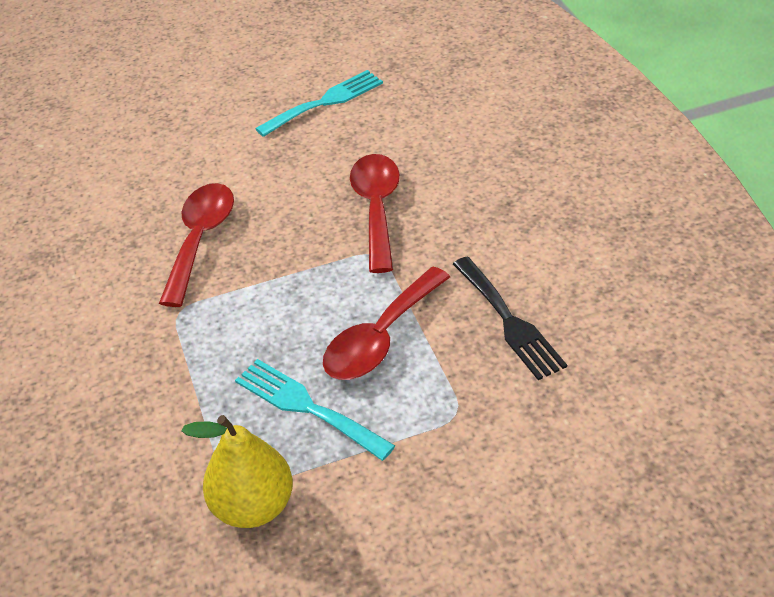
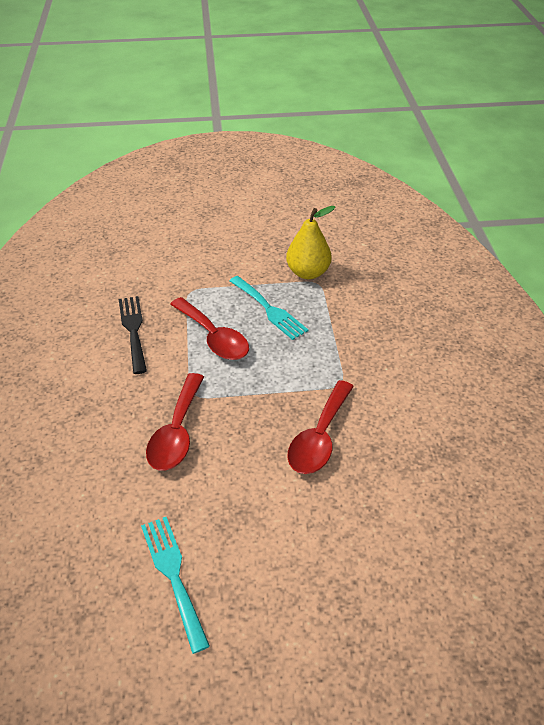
camera: 170 degrees left, 0 degrees up
turquoise fork [255,70,383,137] -> turquoise fork turned 90 degrees clockwise [141,517,210,654]
red spoon [323,266,450,380] -> red spoon turned 90 degrees clockwise [170,297,249,360]

